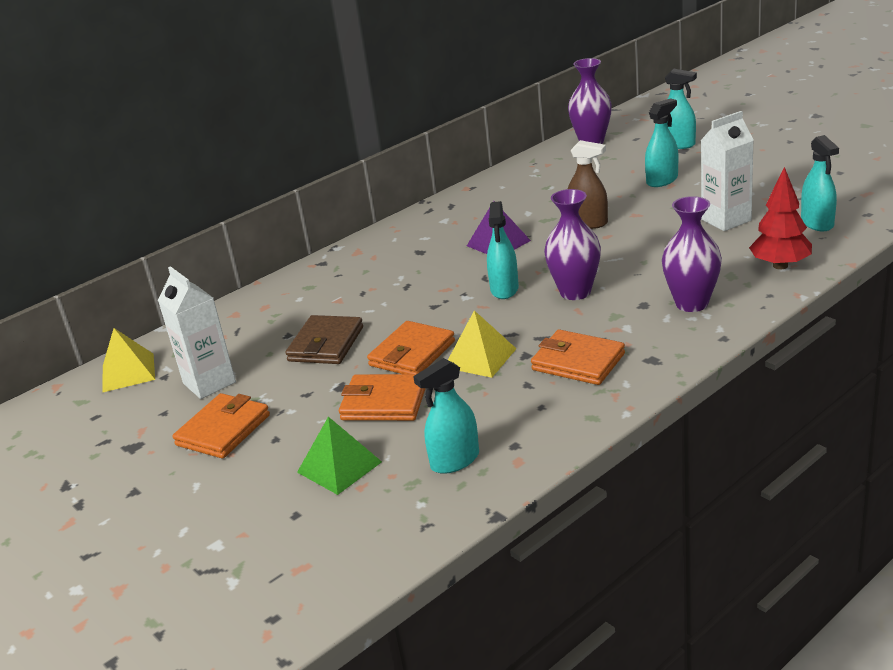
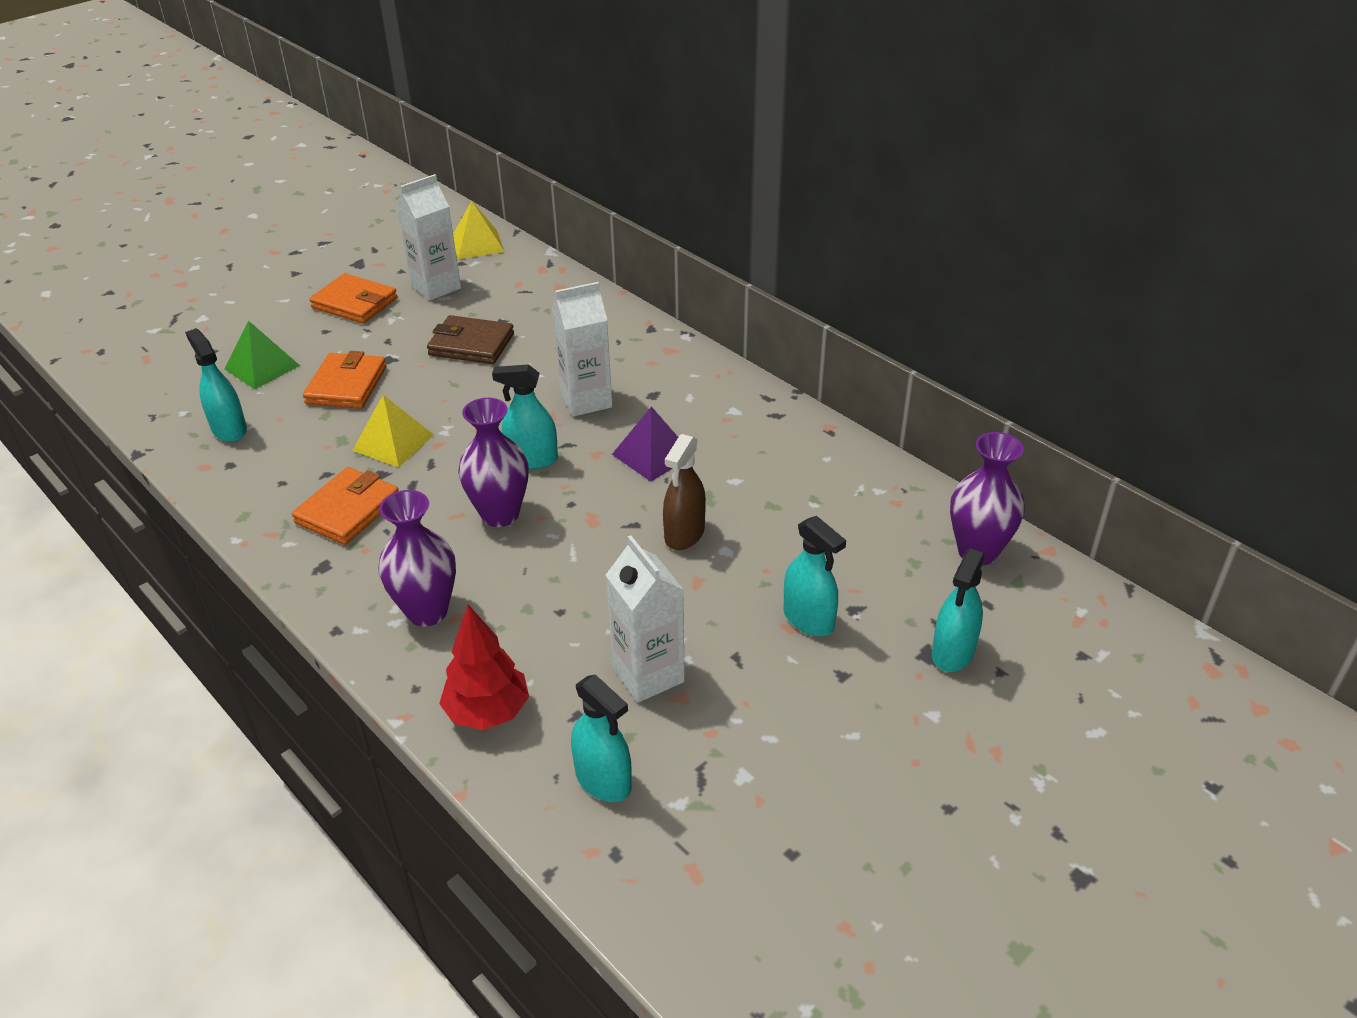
camera: 85 degrees right, 10 degrees up
orange wallet [367,321,455,374] -> none
turquoise spray bottle [801,135,839,231] -> turquoise spray bottle turned 120 degrees counterclockwise [571,674,632,802]
none -> white carton [552,282,612,417]

